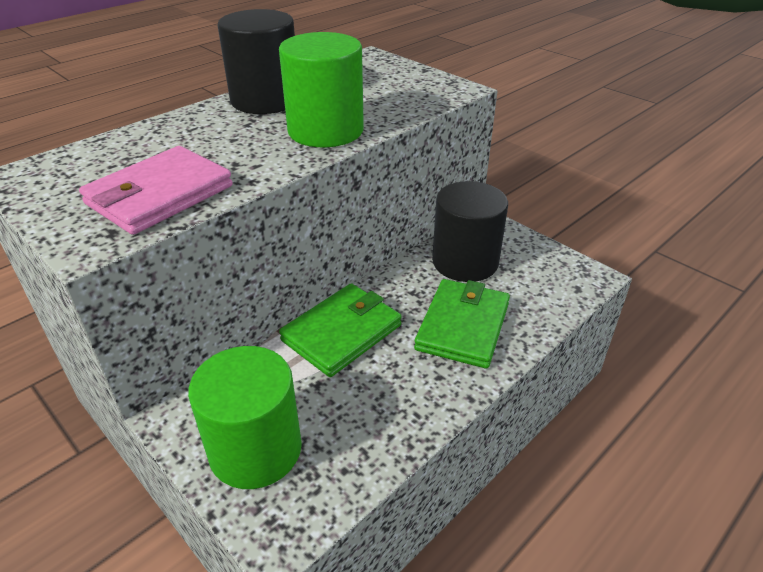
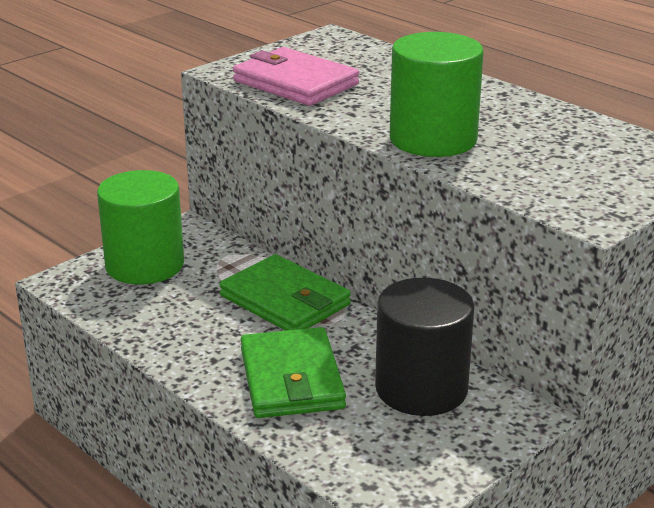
camera: 90 degrees right, 10 degrees down
black cylinder [217,9,295,114] -> none
green wallet [414,279,510,369] -> green wallet turned 60 degrees clockwise [241,327,346,418]

